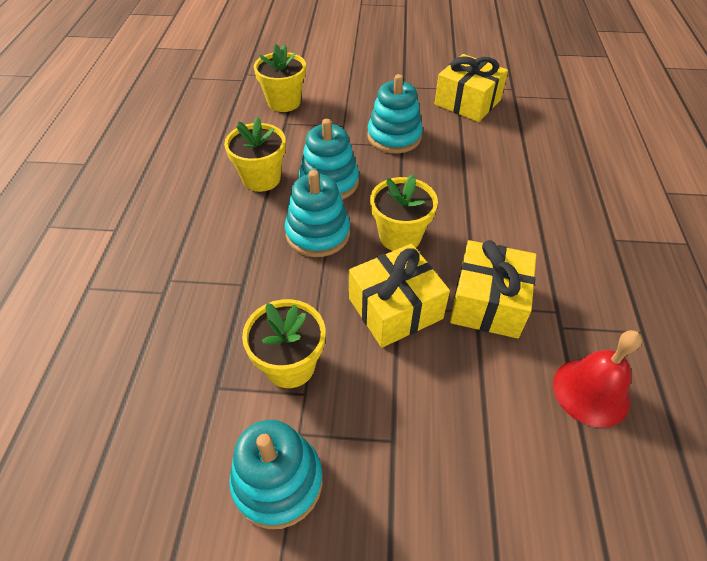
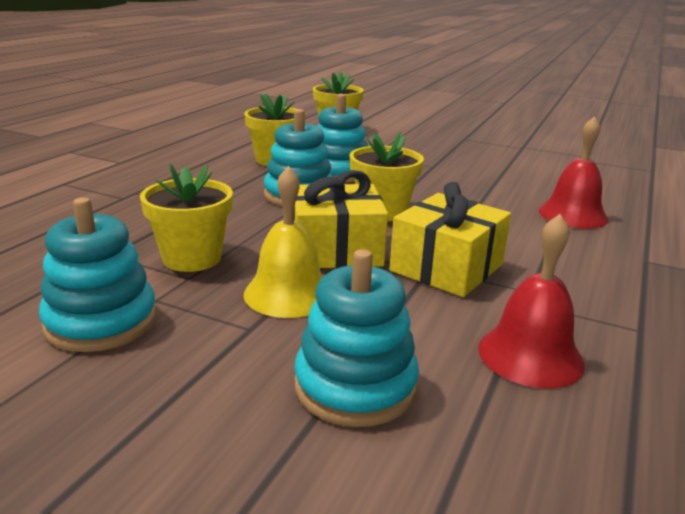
camera: 20 degrees right, 25 degrees down
turquoise stacking toy [367,74,423,154] -> turquoise stacking toy moved to [294,249,419,427]
yellow gift [435,54,508,122] -> none
none -> yellow bell [244,166,323,318]
none -> red bell [539,116,609,229]

